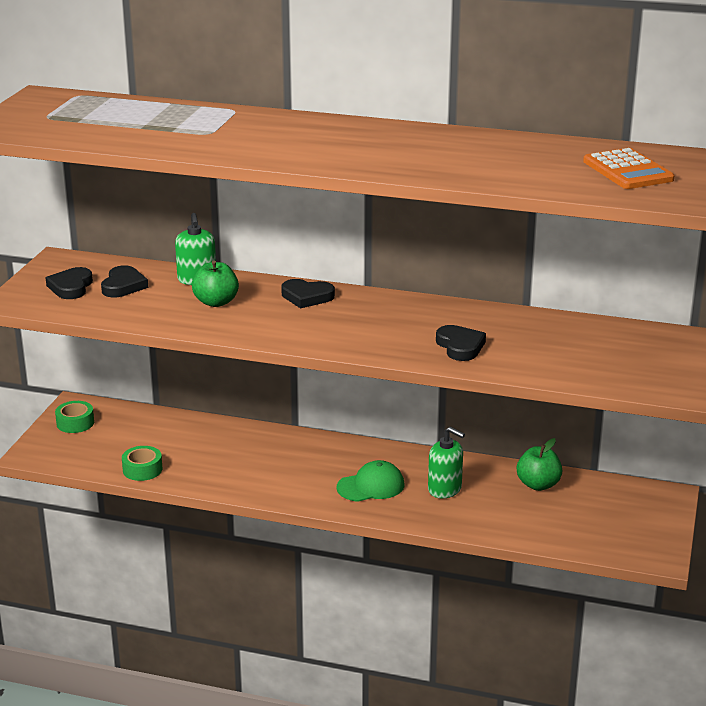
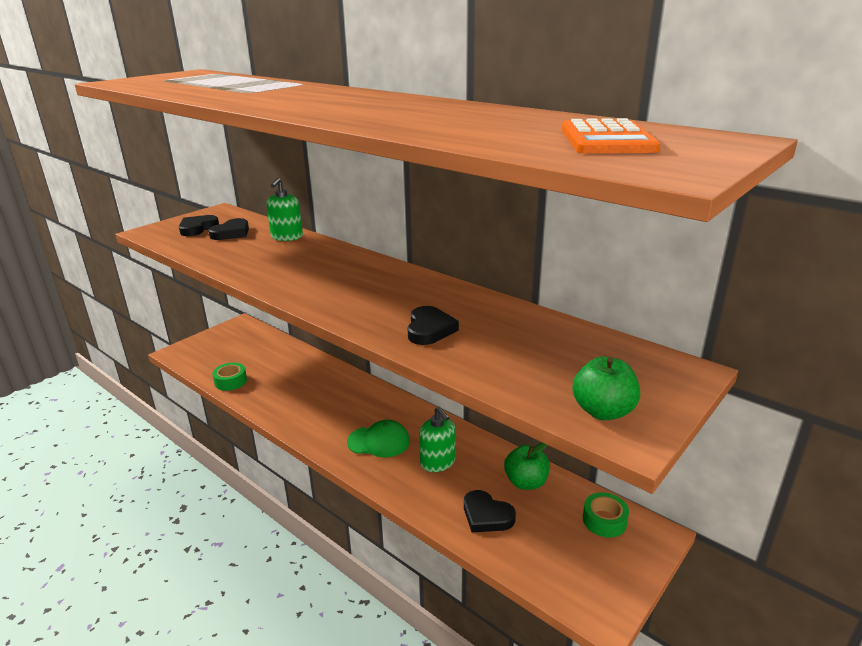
camera: 25 degrees right, 0 degrees up
green tape [55,401,94,433] -> green tape moved to [583,492,629,537]
green apple [192,261,239,307] -> green apple moved to [572,356,640,420]
black heart [281,279,335,309] -> black heart moved to [464,490,516,532]

